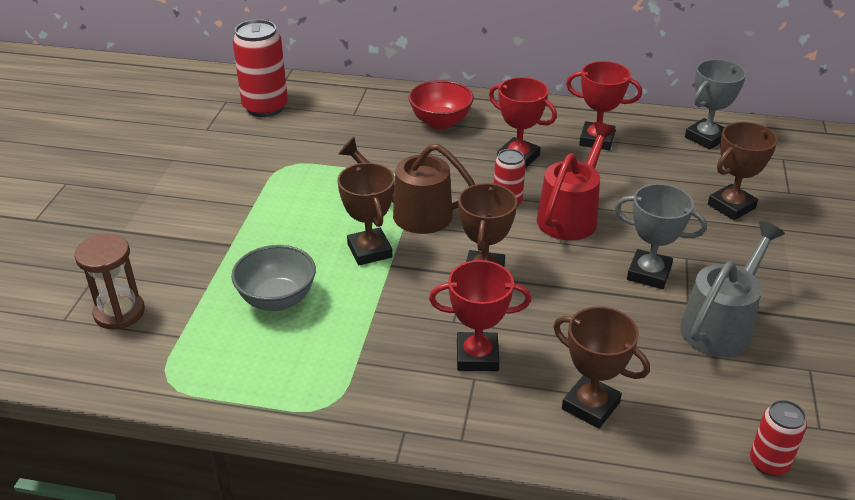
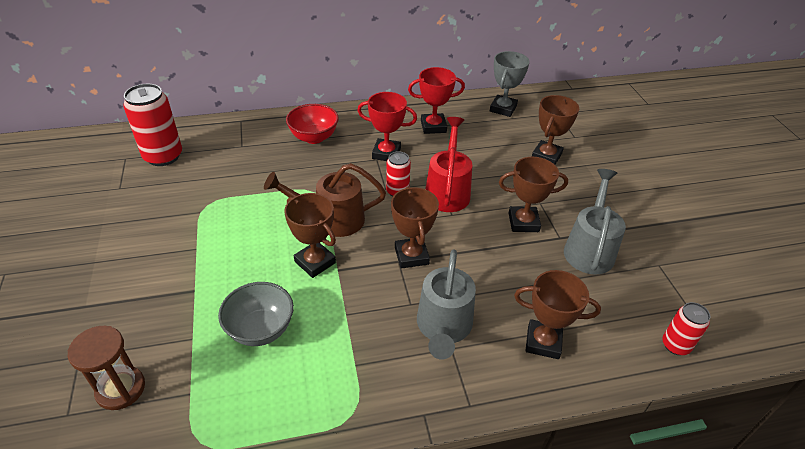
camera: 25 degrees left, 5 degrees up
red trophy [429,260,531,371] -> grey watering can [417,249,476,360]
grey trophy [615,184,707,289] -> brown trophy [499,157,568,232]

